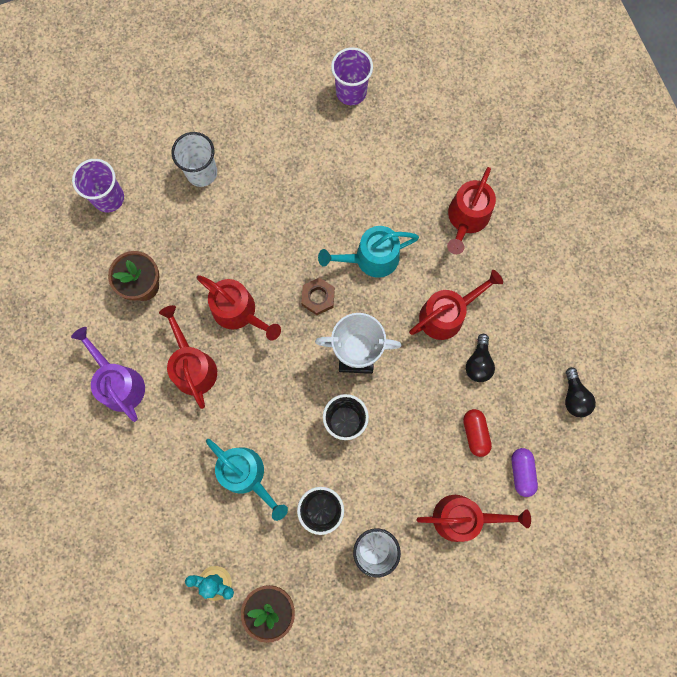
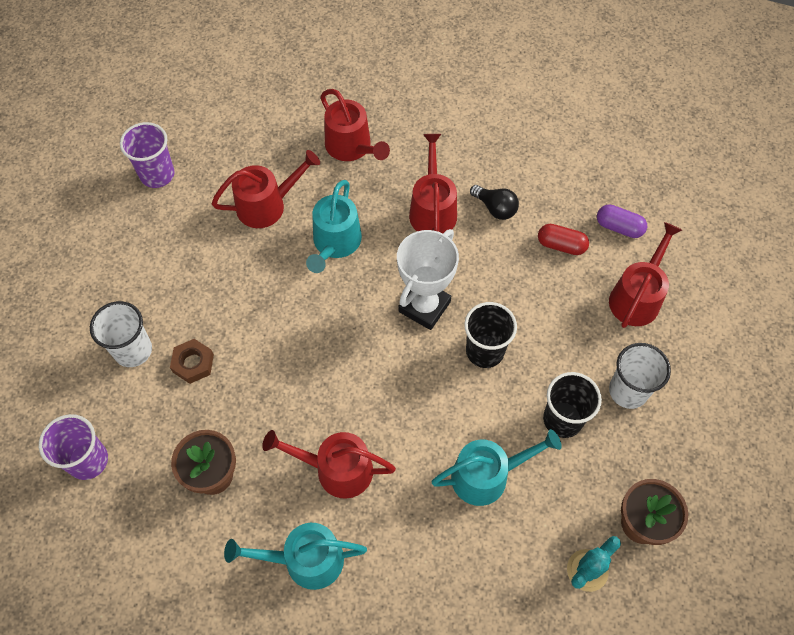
camera: 60 degrees left, 15 degrees down
purple watering can [71,327,145,422] -> turquoise watering can [224,523,367,590]
red watering can [197,275,281,340] -> red watering can moved to [211,150,320,228]
brown nut [301,277,335,315] -> brown nut moved to [170,339,214,384]
black light bulb [565,367,596,417] -> none

